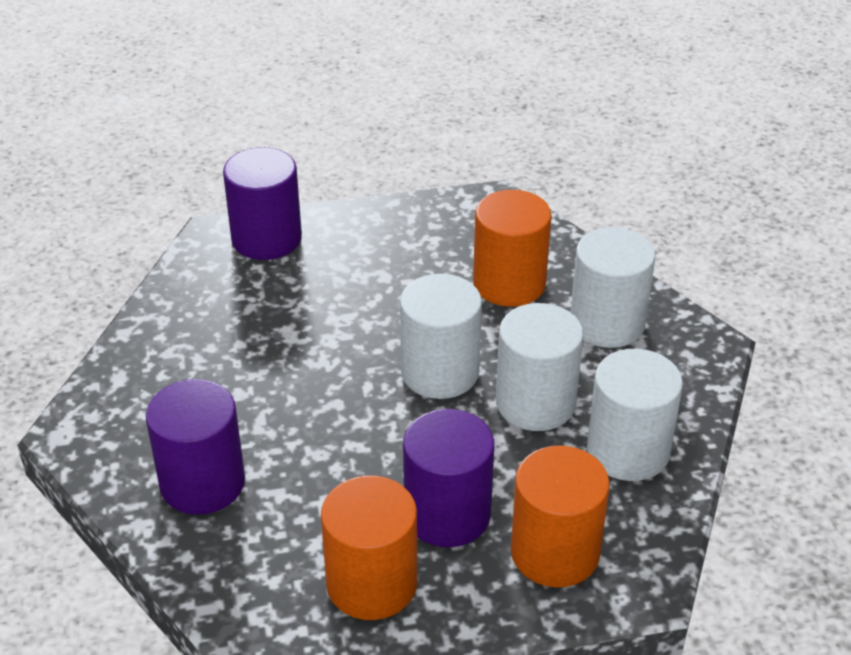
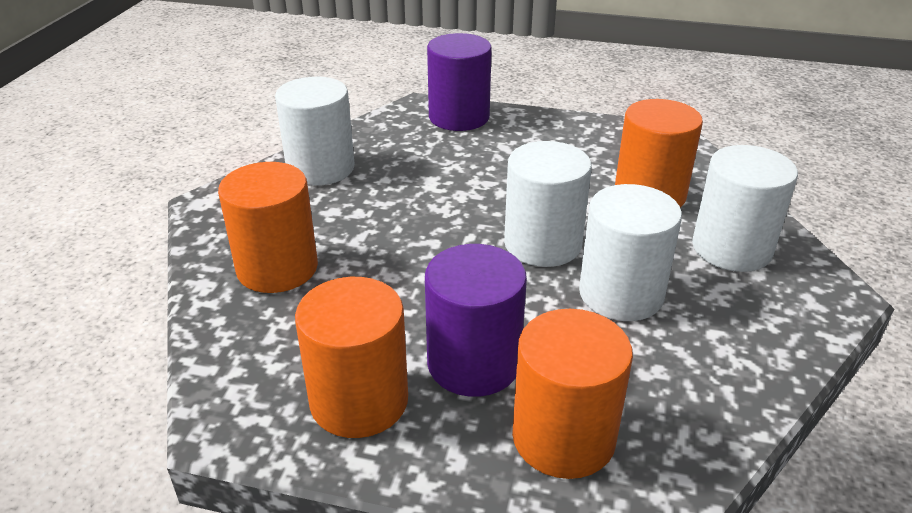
camera: 25 degrees right, 5 degrees down
purple cylinder [146,379,245,515] -> orange cylinder [218,162,318,293]
white cylinder [587,349,683,481] -> white cylinder moved to [275,77,355,186]

